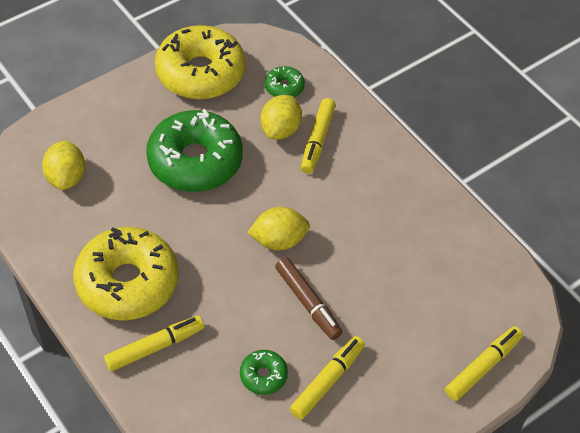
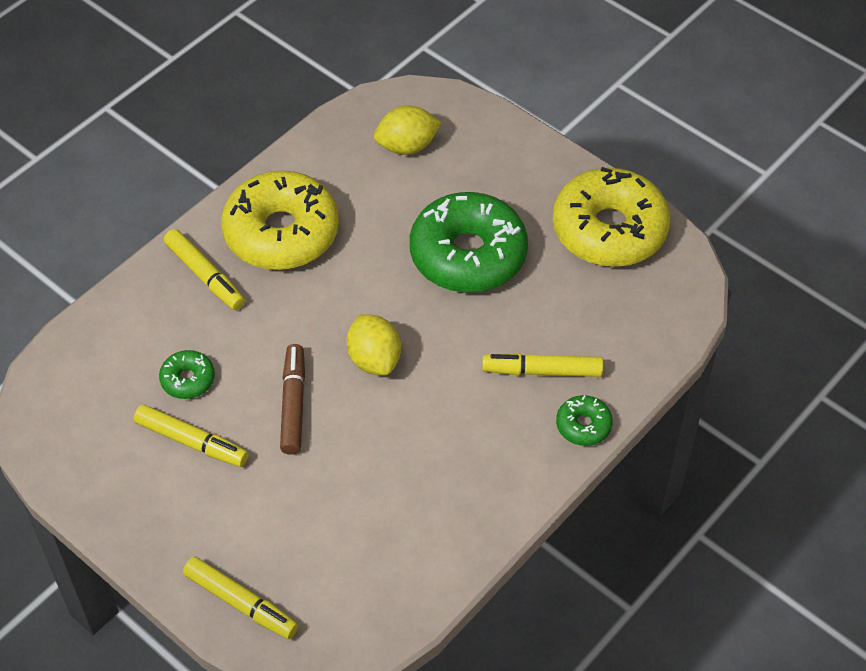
camera: 80 degrees right, 0 degrees up
yellow lemon [261,95,302,140] -> none
green donut [265,66,305,97] -> green donut moved to [556,395,613,446]
brown marker [275,257,343,340] -> brown marker turned 135 degrees clockwise [280,344,305,455]

